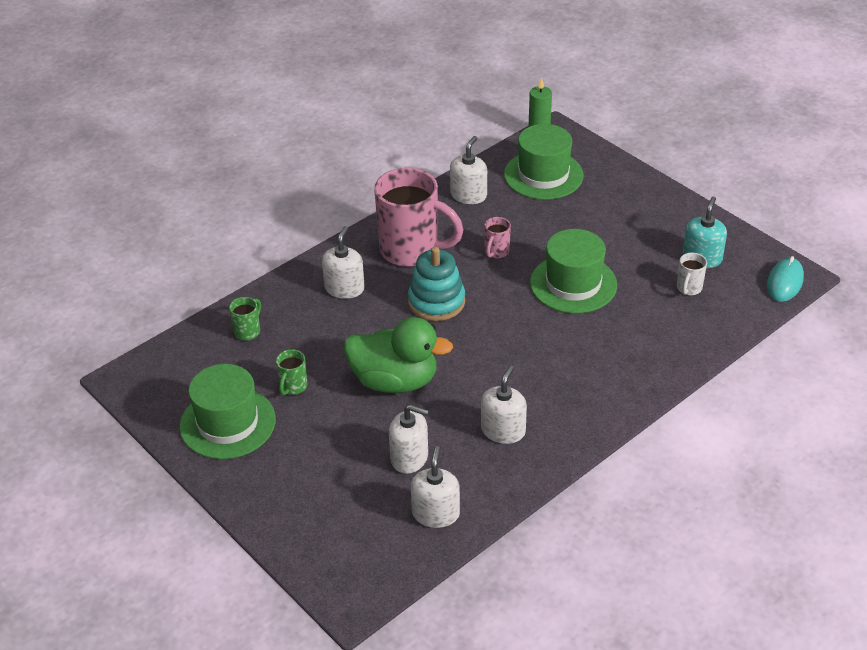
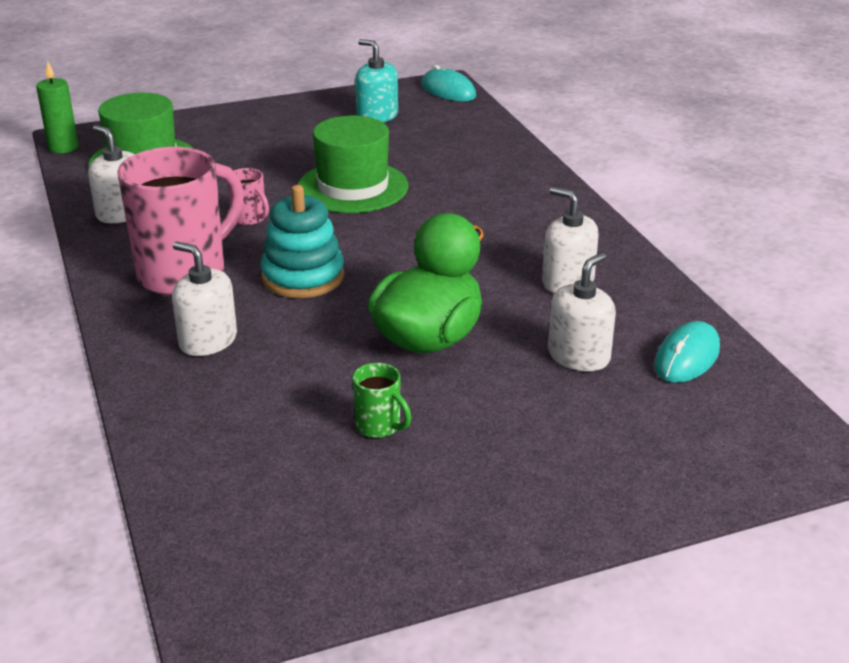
camera: 70 degrees left, 10 degrees down
green hat [180,364,276,459] -> none
green mug [229,297,261,340] -> none
white soap dispenser [411,446,460,528] -> turquoise mouse [654,321,720,383]
white mug [677,253,707,295] -> none

